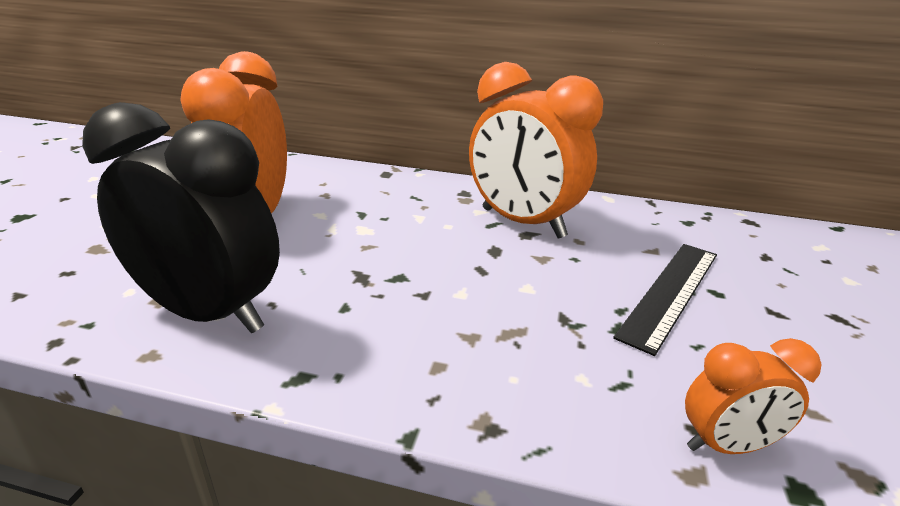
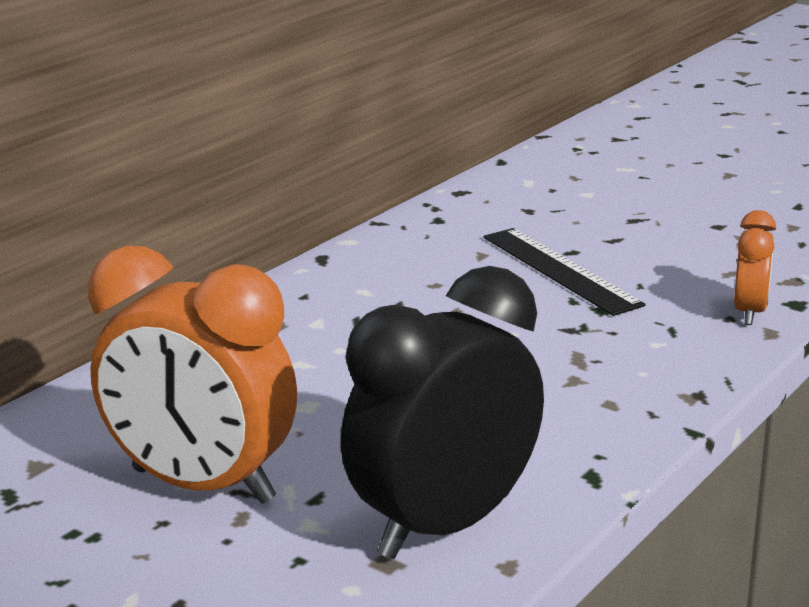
camera: 65 degrees left, 5 degrees down
orange clock [469,62,603,238] -> none

